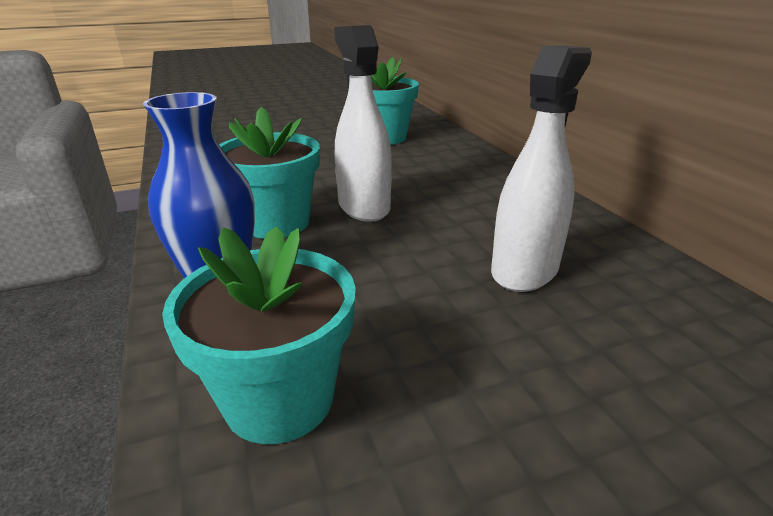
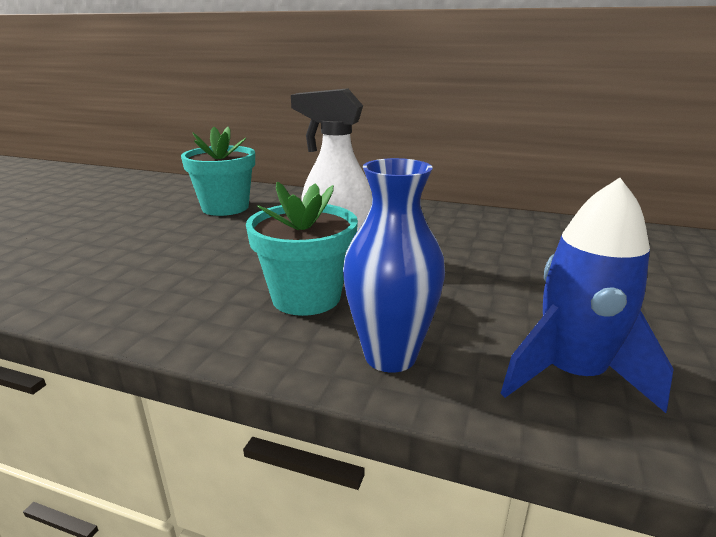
camera: 50 degrees left, 5 degrees down
turquoise flower pot [162,227,356,444] -> blue rocket [501,178,674,413]
white spray bottle [491,46,592,292] -> none

